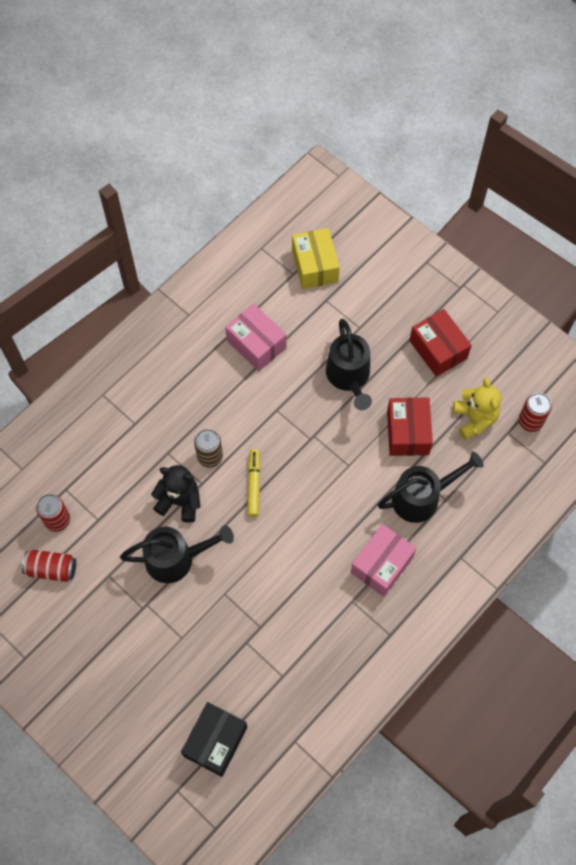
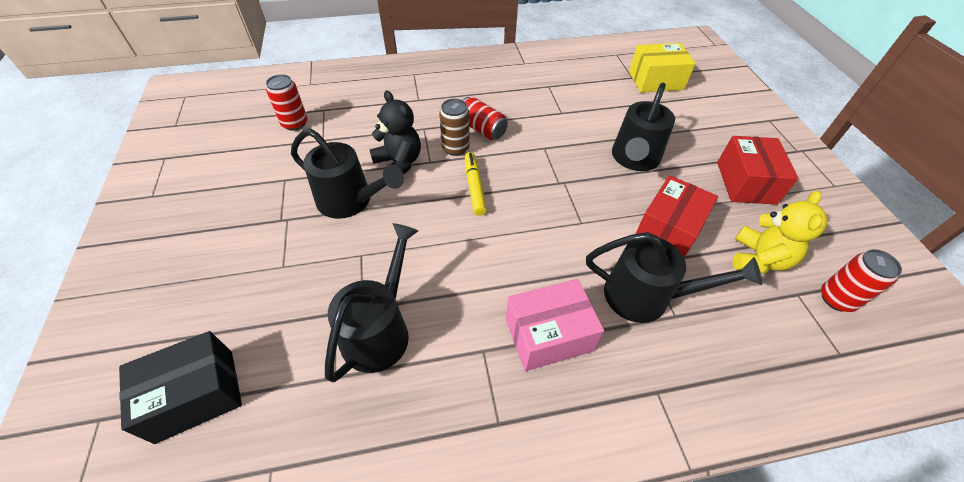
camera: 35 degrees right, 15 degrees down
red can [22,550,76,582] -> red can moved to [463,97,508,140]
pink box [225,303,287,371] -> none
yellow marker [248,449,261,517] -> yellow marker turned 45 degrees counterclockwise [465,152,487,216]
yellow box [292,228,340,289] -> yellow box turned 60 degrees clockwise [629,43,696,93]
none -> black watering can [325,223,418,382]

